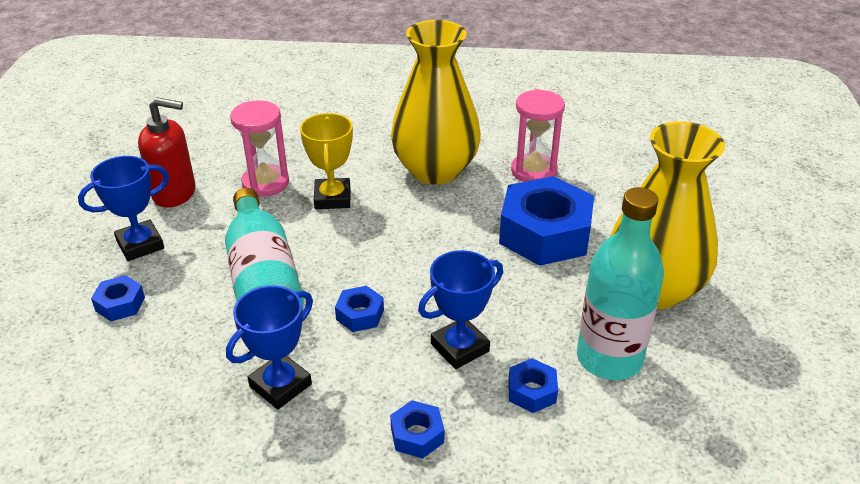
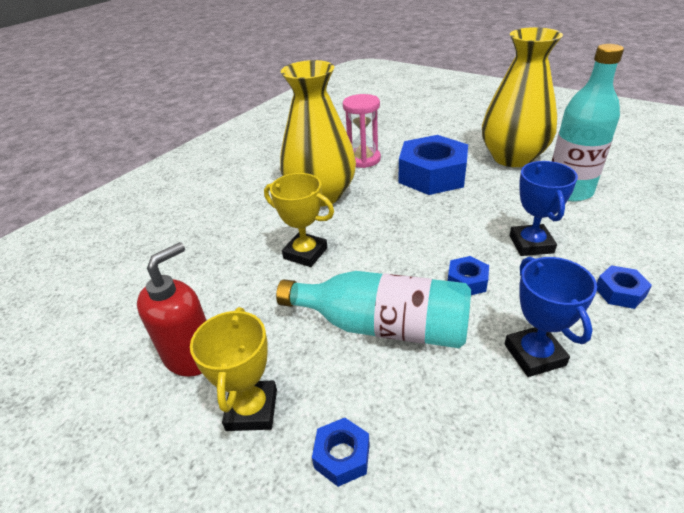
camera: 55 degrees left, 0 degrees up
blue trophy [78,156,169,261] -> yellow trophy [190,307,277,431]
pink hourglass [230,101,289,197] -> none
blue nut [508,358,558,413] -> none

